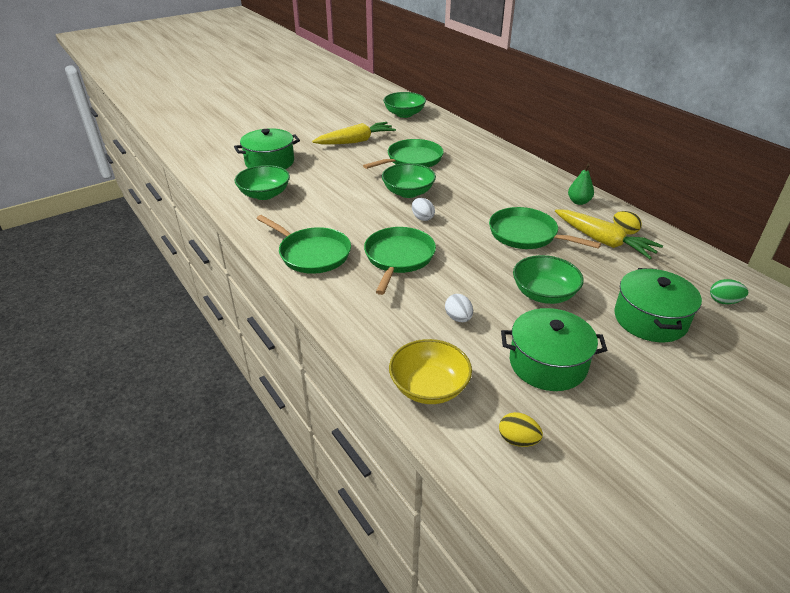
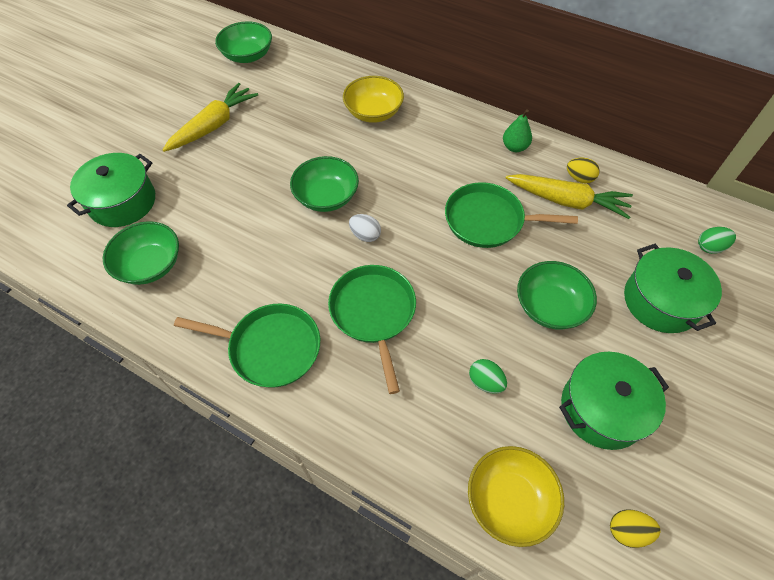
camera: 25 degrees left, 20 degrees up
green pan [363,139,444,169] -> none
white egg [445,294,473,322] -> green egg [469,359,507,394]
none -> yellow bowl [343,76,404,123]

